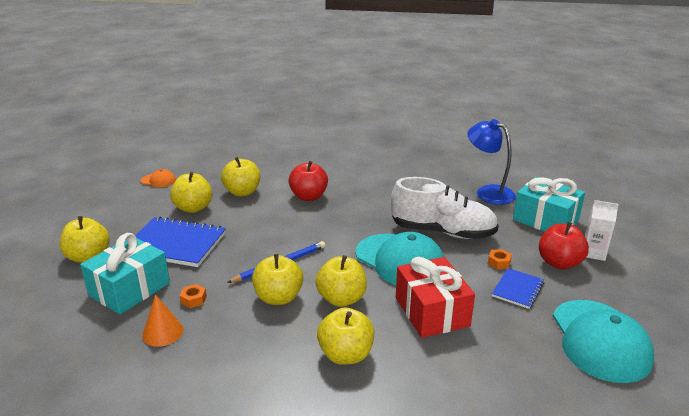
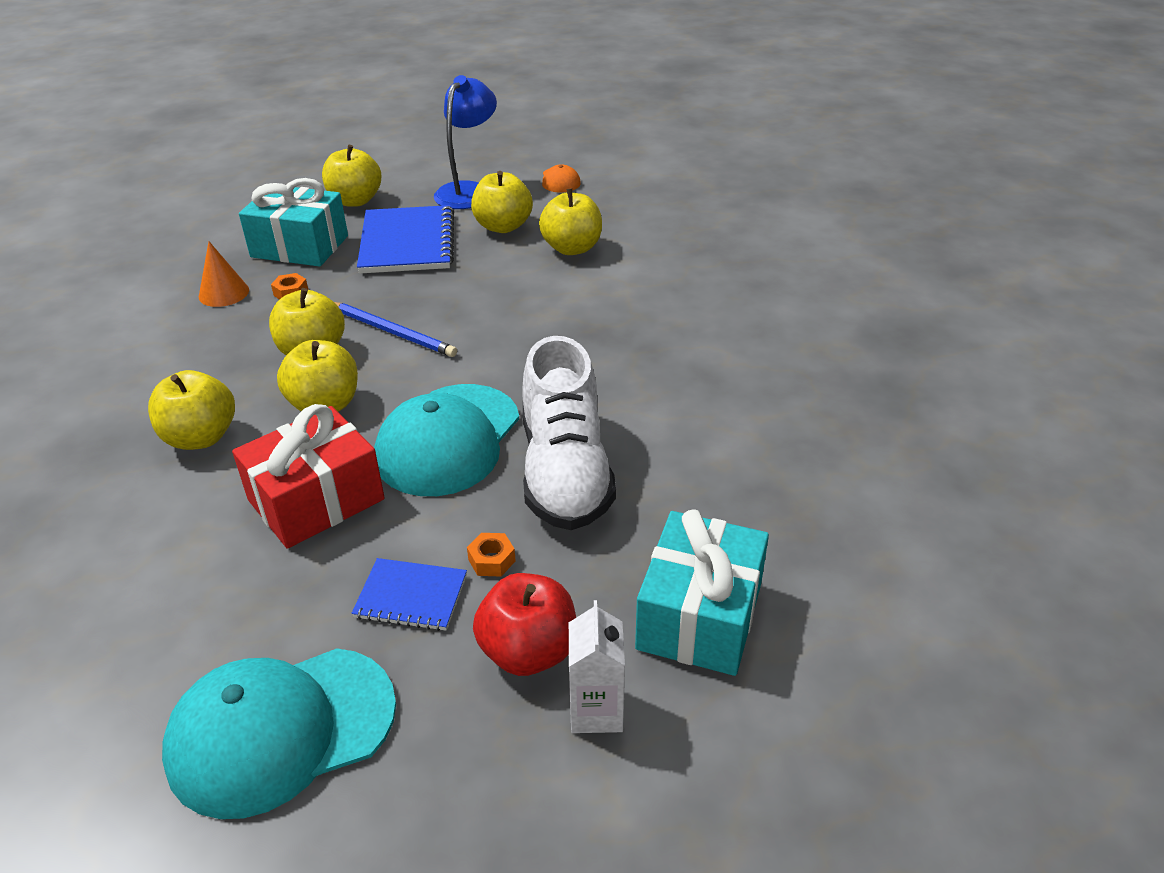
camera: 70 degrees right, 10 degrees up
red apple [288,161,328,201] -> none
blue lamp [467,119,516,205] -> blue lamp moved to [434,75,497,209]

